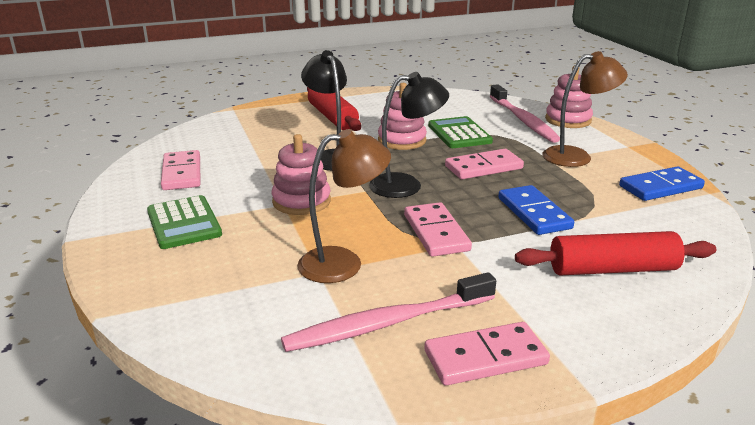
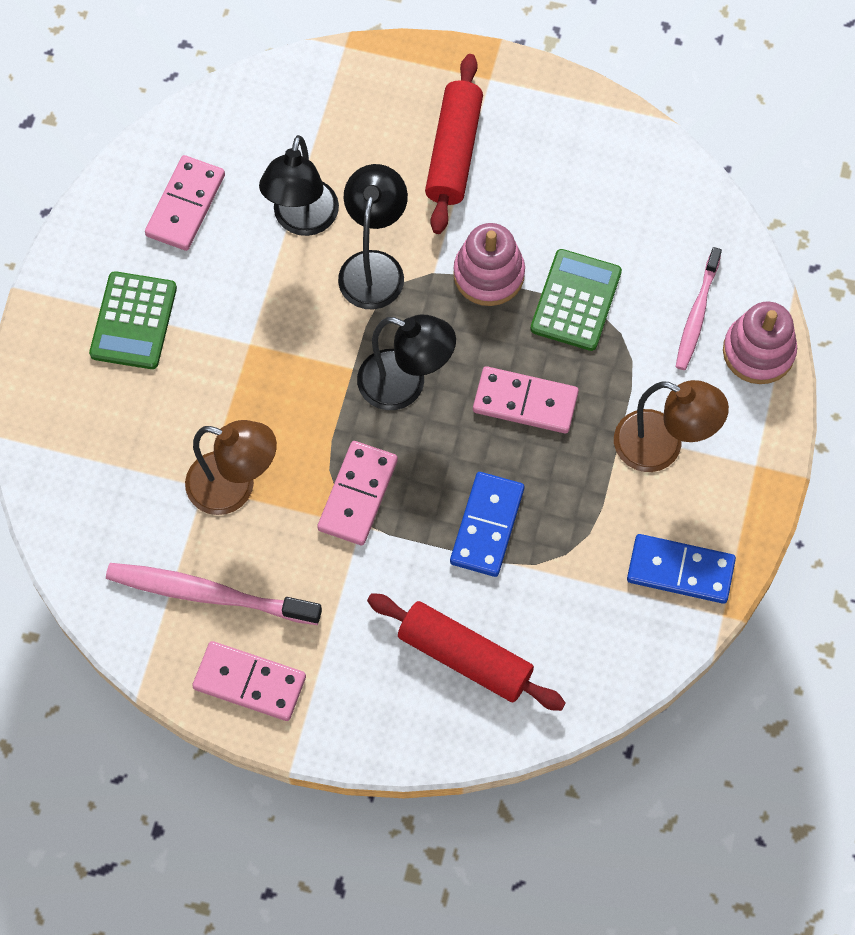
camera: 35 degrees right, 40 degrees up
pink stacking toy [272,134,331,215] -> none
pink toothbrush [490,84,560,143] -> pink toothbrush [676,247,722,370], size x0.64
none -> black lamp [259,135,339,236]

